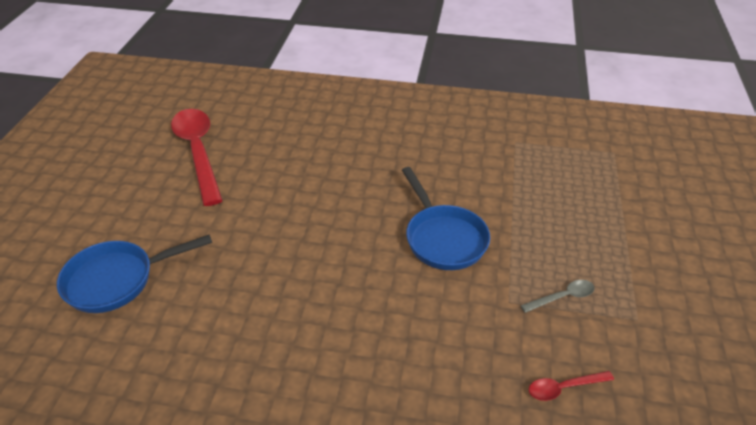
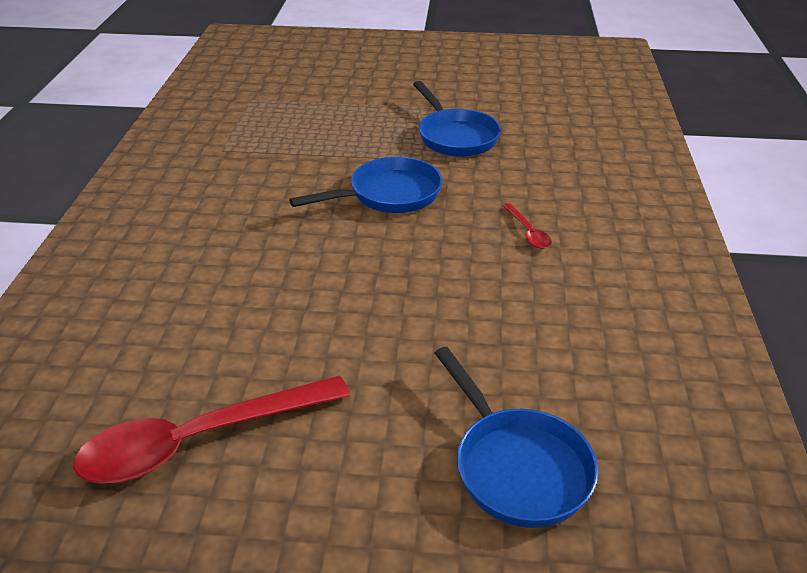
camera: 95 degrees left, 5 degrees down
grey spoon [520,280,595,313] -> blue pan [413,81,501,157]
red spoon [529,371,614,401] -> red spoon moved to [503,203,552,249]

